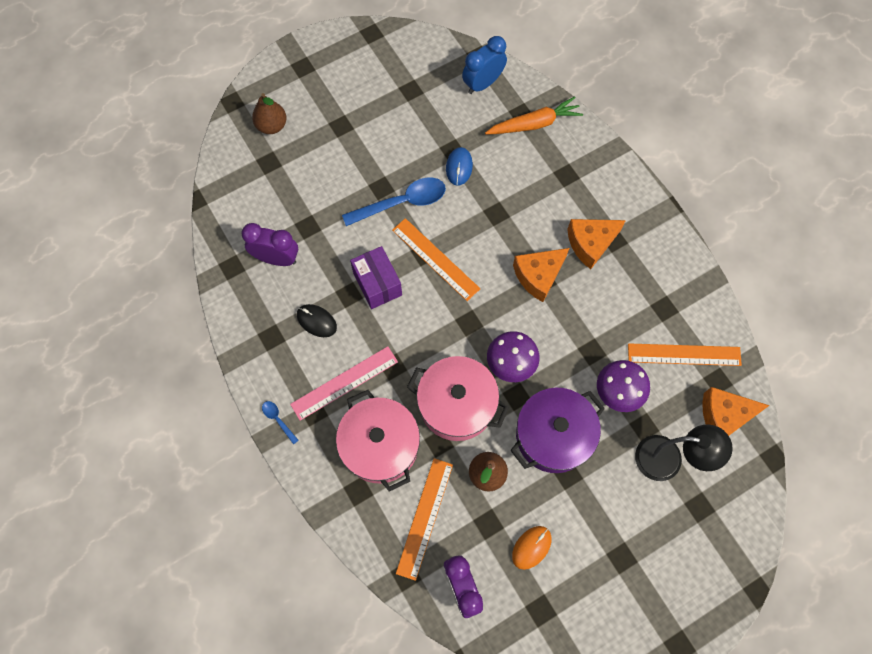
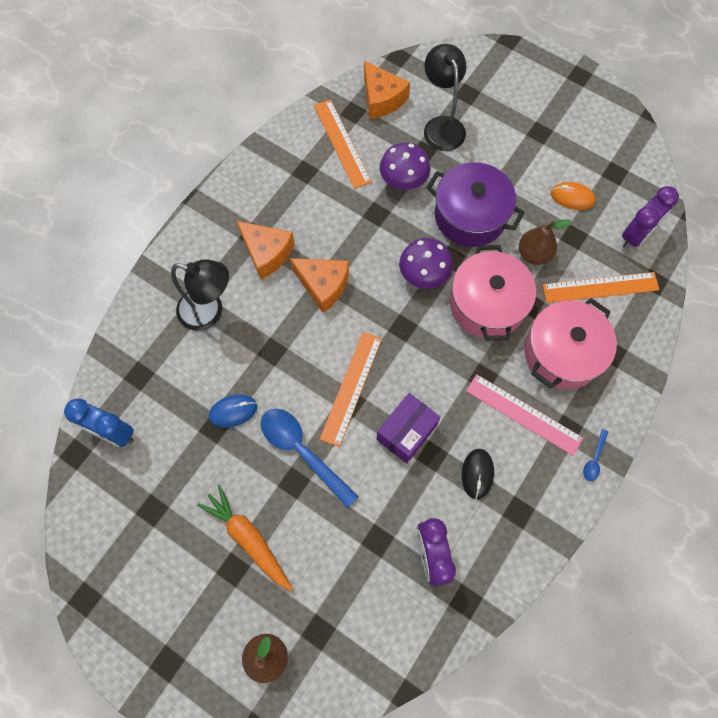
camera: 115 degrees left, 0 degrees up
orange carrot [485,96,583,134] -> orange carrot moved to [197,485,293,591]
none -> black lamp [171,259,229,331]

